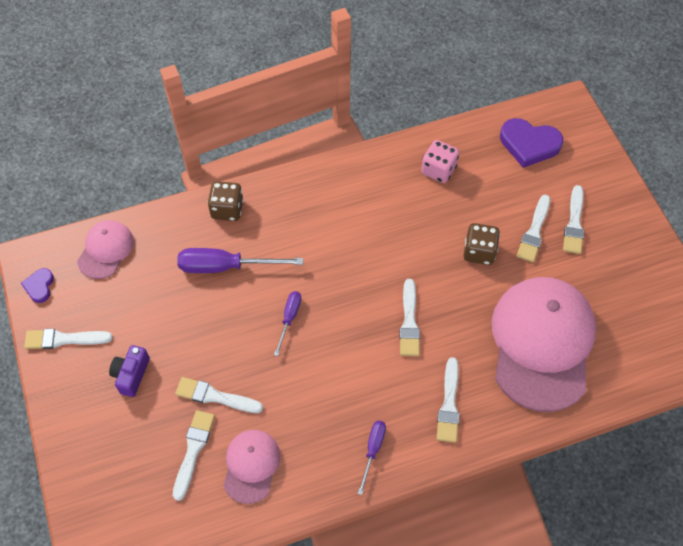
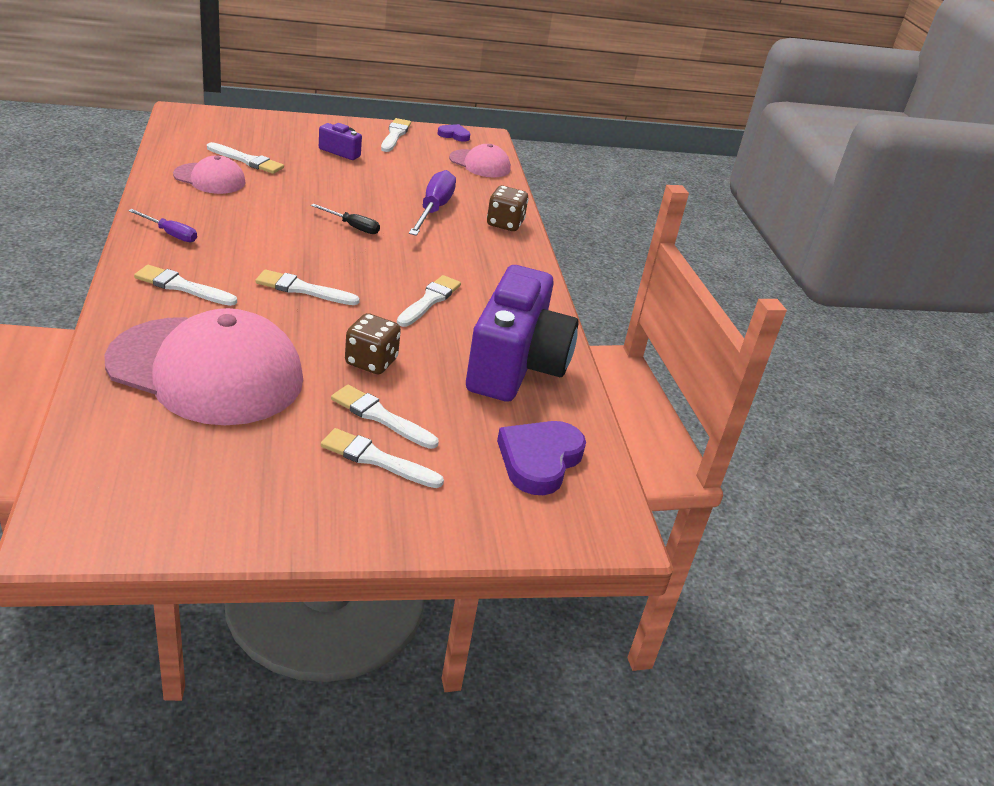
camera: 95 degrees right, 25 degrees down
white brush [175,377,263,413] -> white brush moved to [397,275,461,327]
purple screwdriver [274,291,301,356] -> black screwdriver [311,204,380,234]
pink dice [421,140,459,183] -> purple camera [466,265,579,401]

